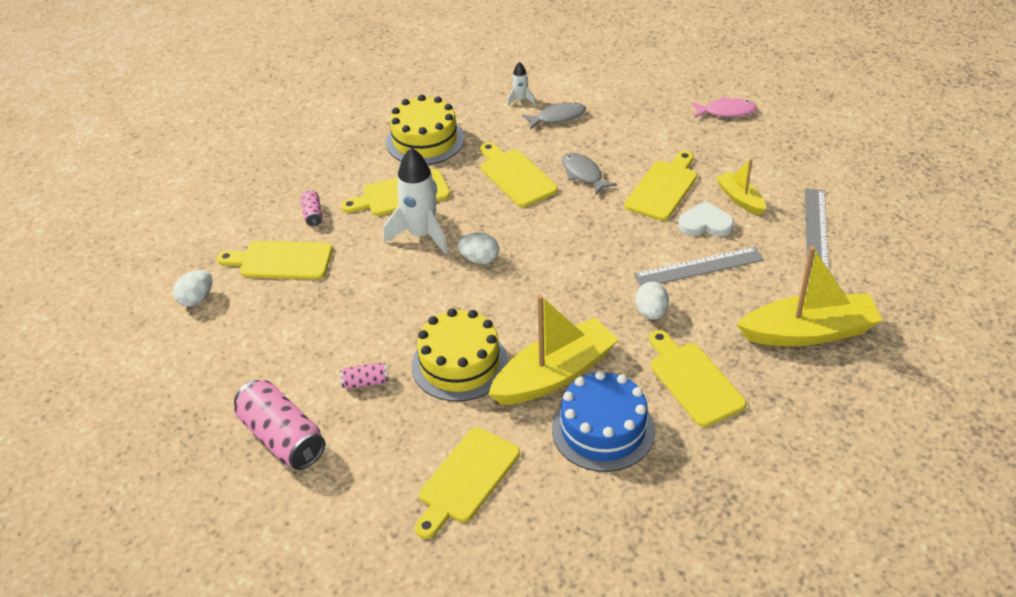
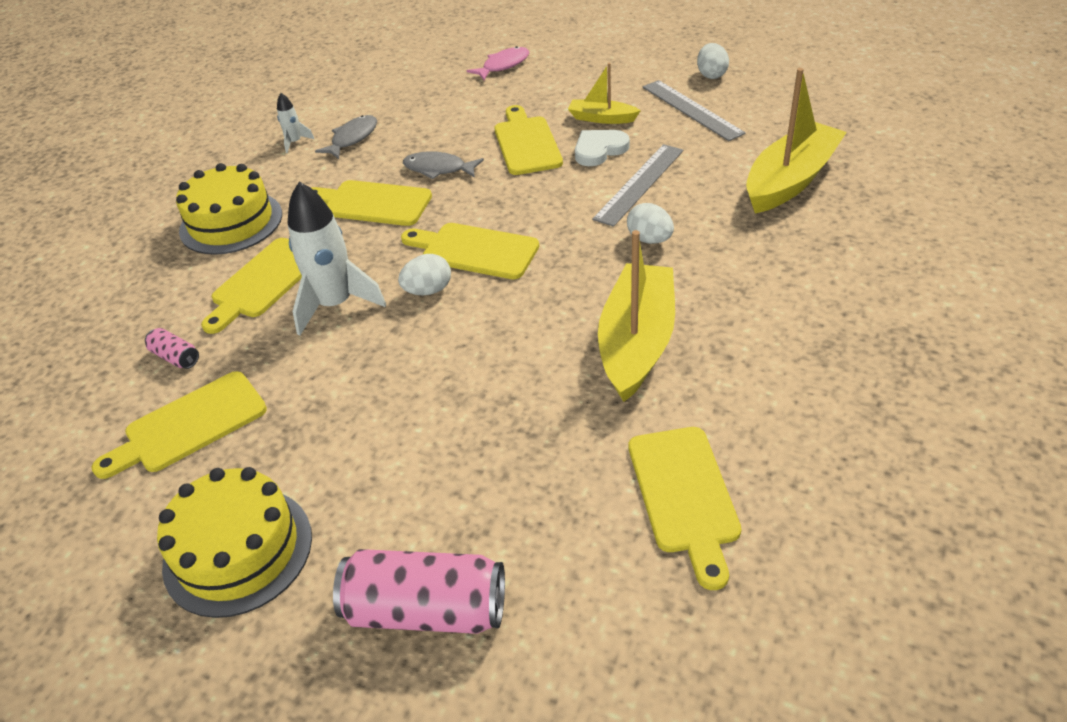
camera: 40 degrees left, 0 degrees up
white egg [173,270,212,307] -> white egg moved to [697,43,729,79]
pink can [340,362,388,389] -> none
yellow cake [412,308,508,402] -> yellow cake moved to [157,467,312,618]
blue cake [552,370,655,472] -> none
yellow cutting board [649,330,746,427] -> yellow cutting board moved to [401,223,539,279]

